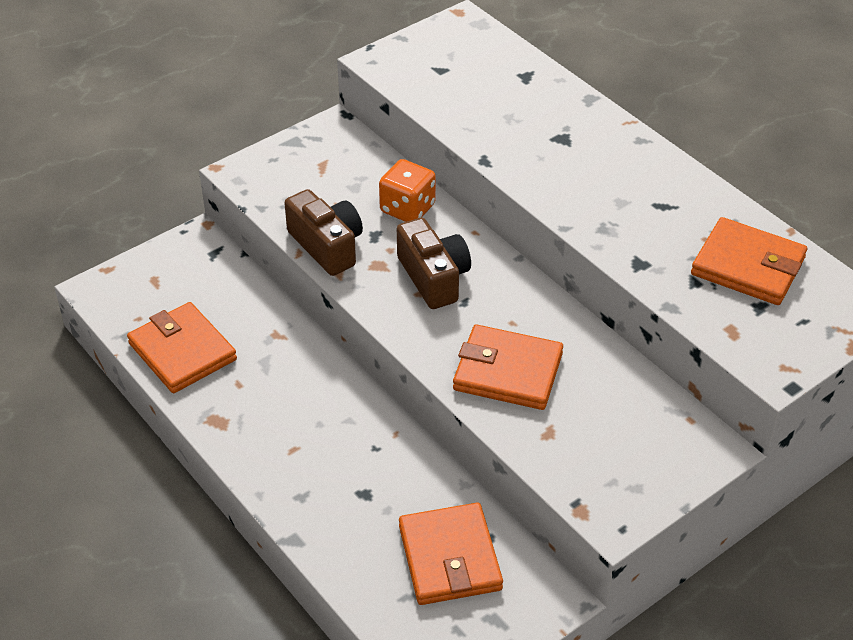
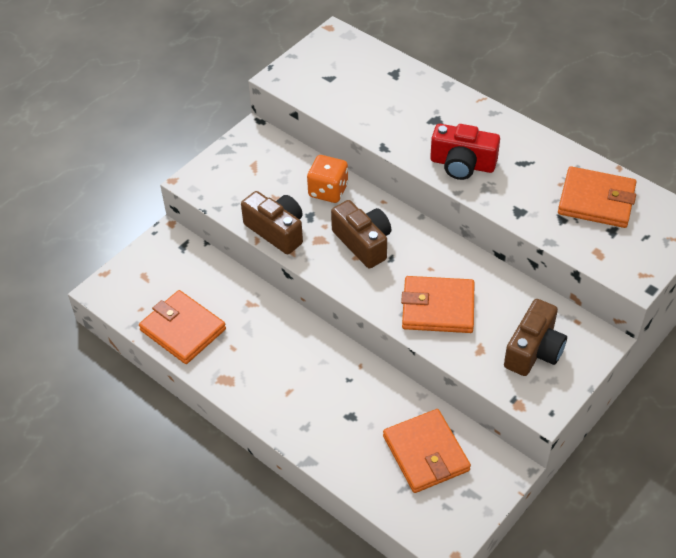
camera: 10 degrees left, 5 degrees up
none -> red camera [430,124,500,180]
none -> brown camera [504,299,567,376]

